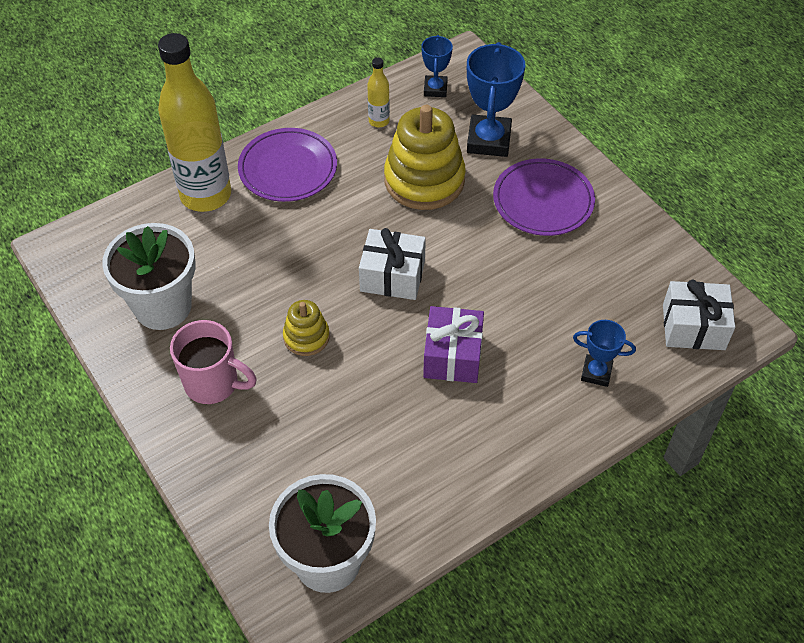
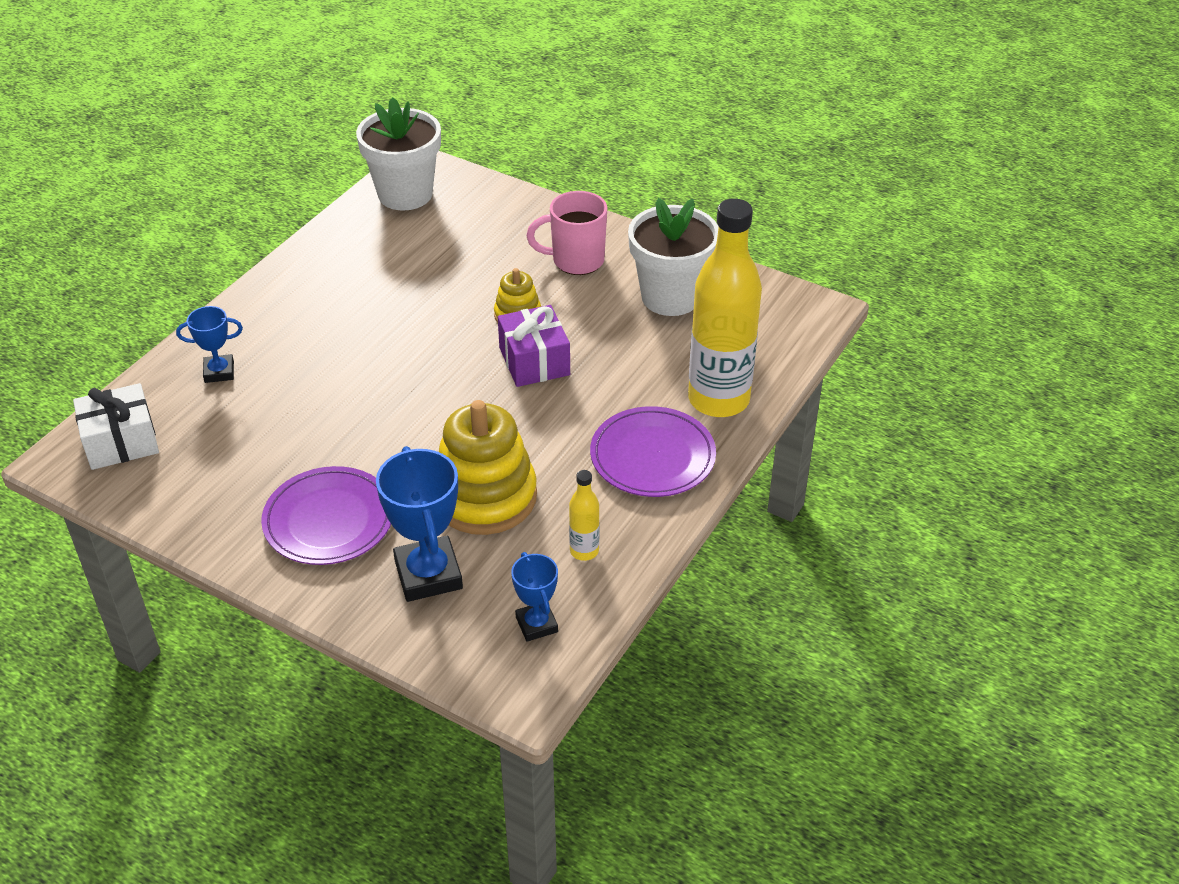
camera: 155 degrees right, 10 degrees down
white gift [359,228,426,300] -> none
purple gift [423,306,484,383] -> purple gift moved to [498,305,570,387]

